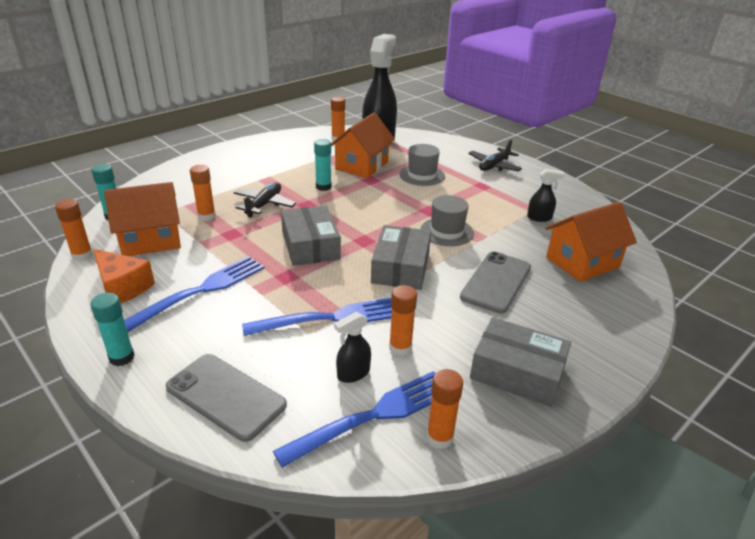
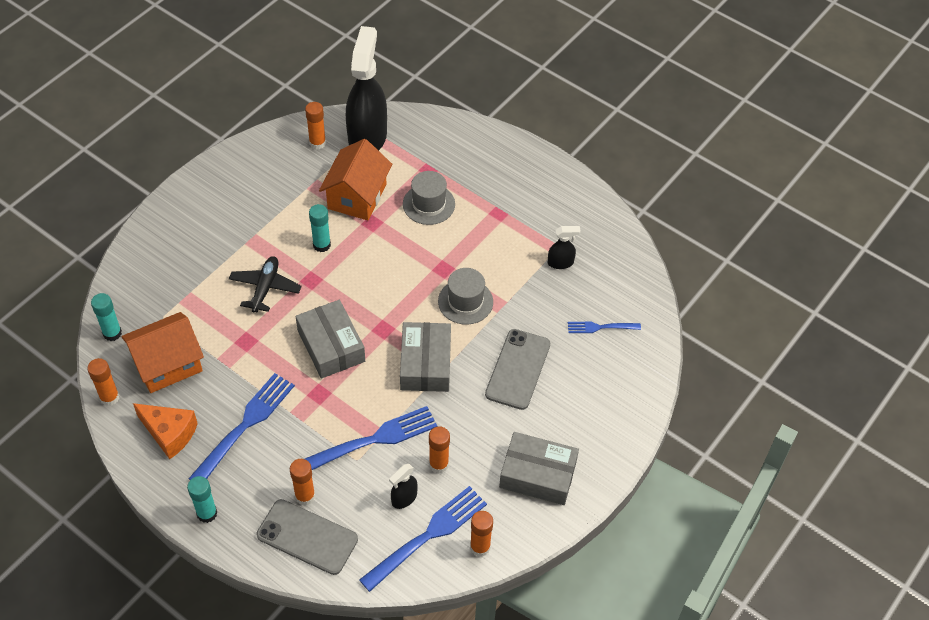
camera: 10 degrees left, 20 degrees up
orange glue stick [190,165,216,221] -> orange glue stick moved to [290,459,315,505]
black plane [468,139,522,171] -> none
orange house [545,202,637,282] -> blue fork [568,322,641,333]

